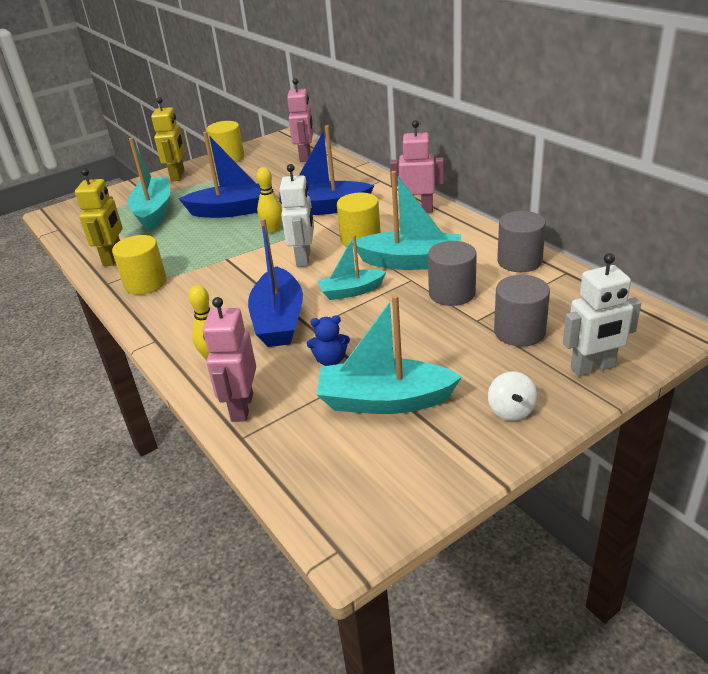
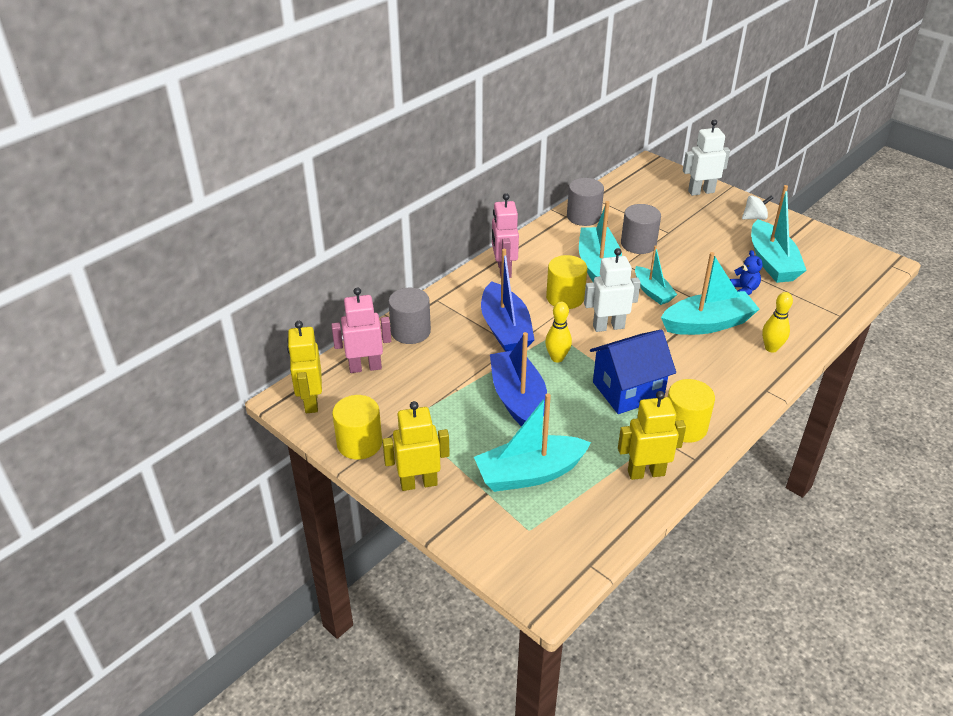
camera: 105 degrees left, 5 degrees up
pink robot [203,297,256,422] -> none
blue boat [248,218,303,347] -> turquoise boat [661,252,759,335]
grey cylinder [494,275,550,347] -> grey cylinder moved to [388,288,431,344]
white robot [563,253,641,376] -> white robot turned 75 degrees counterclockwise [683,119,730,196]
none -> yellow robot [287,321,322,413]
none -> blue house [590,330,676,414]

